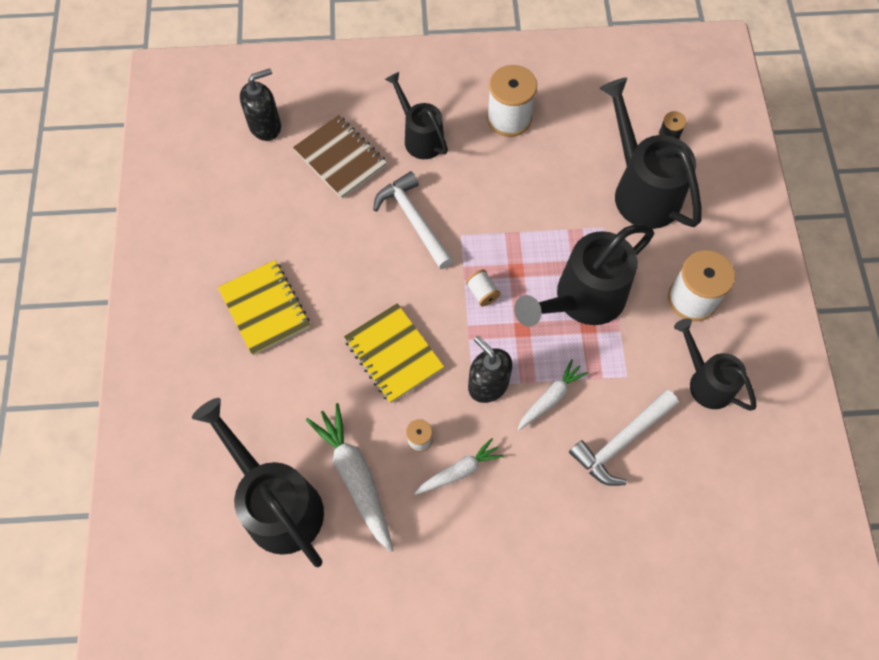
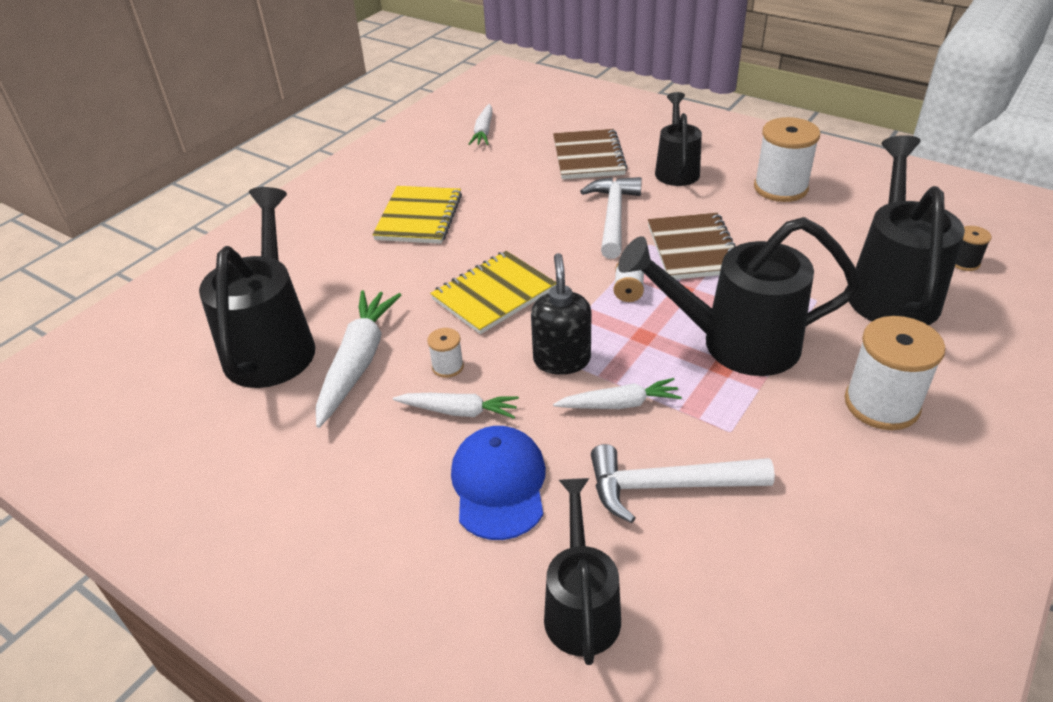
camera: 40 degrees right, 25 degrees down
black soap dispenser [240,69,281,141] -> none
yellow notebook [344,303,444,403] -> yellow notebook turned 45 degrees clockwise [430,251,556,334]
black watering can [674,318,756,411] -> black watering can moved to [544,478,621,665]
none -> blue cap [451,426,546,540]
none -> white carrot [469,104,492,145]
none -> brown notebook [648,213,736,279]

